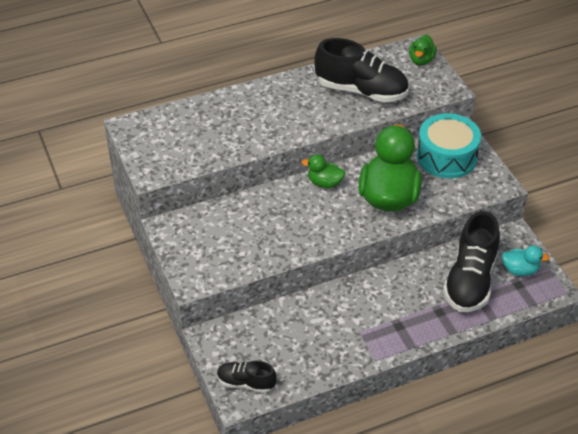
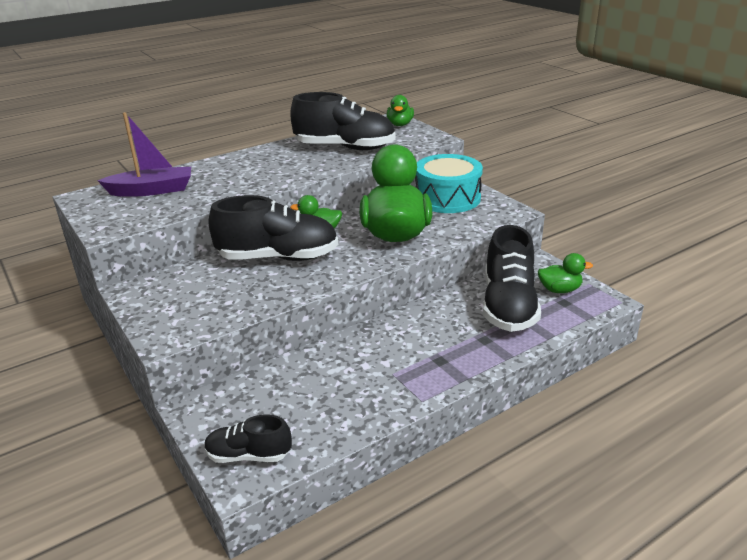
camera: 10 degrees left, 15 degrees down
turquoise duck [502,245,550,276] -> green duck [538,253,593,293]
none -> purple boat [97,112,191,197]
none -> black shoe [209,195,338,261]

